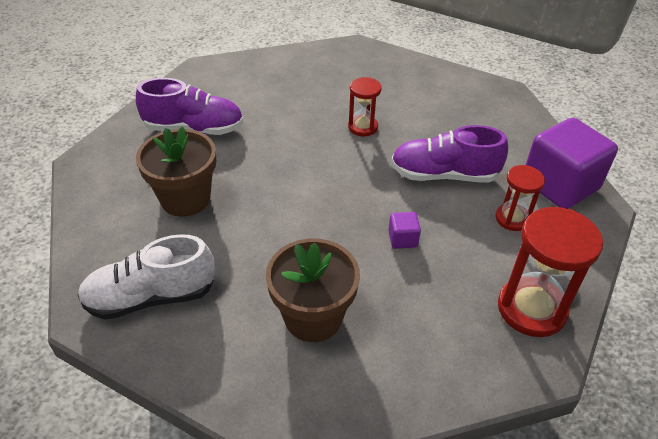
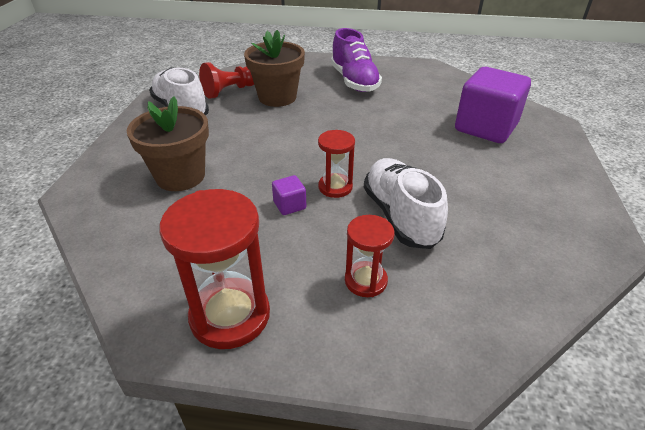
camera: 70 degrees right, 5 degrees down
red hourglass [348,77,381,136] -> red hourglass moved to [318,130,355,198]
purple shoe [391,125,508,182] -> white shoe [364,158,448,249]
purple cube [526,118,618,209] -> purple cube moved to [455,67,531,143]
none -> red pawn [199,62,254,99]

